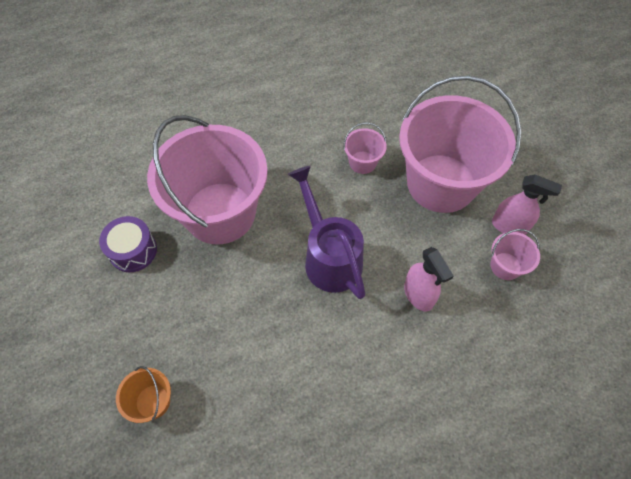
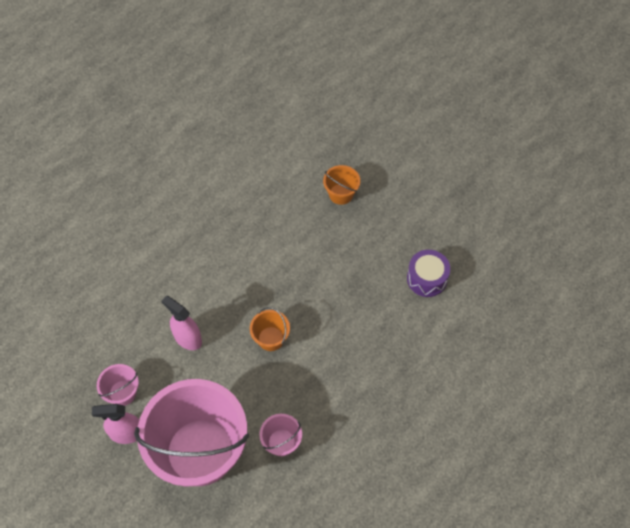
camera: 155 degrees right, 0 degrees up
pink bucket [147,115,268,245] -> none
purple watering can [287,166,365,299] -> orange bucket [250,307,290,351]

